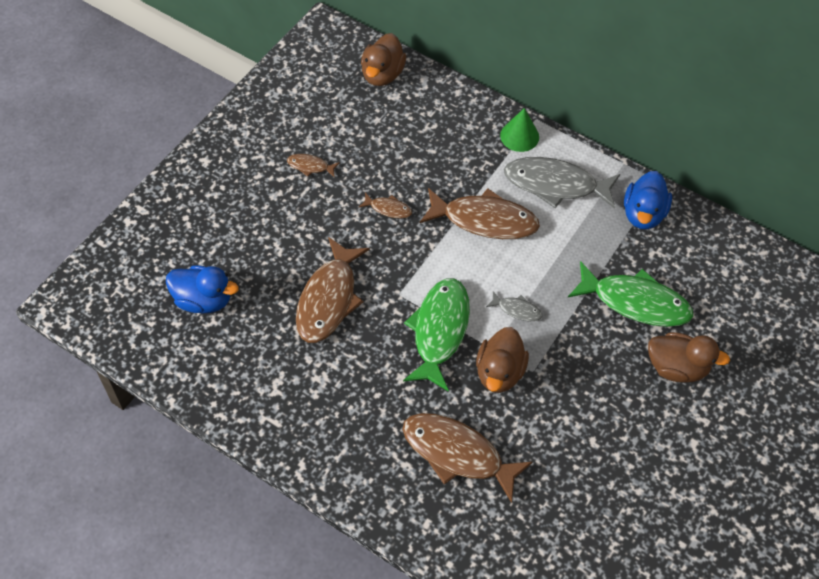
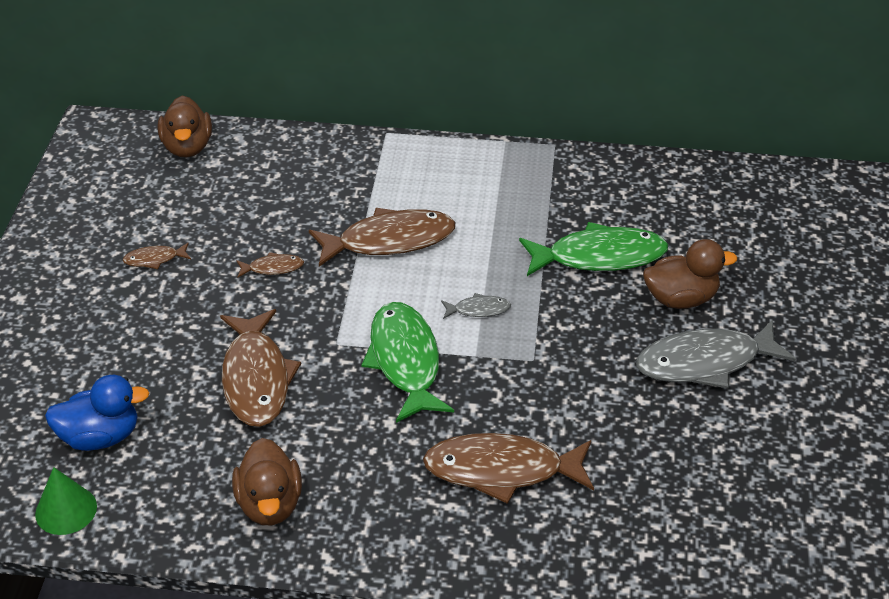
camera: 25 degrees left, 15 degrees down
brown duck [476,327,529,393] -> brown duck moved to [232,438,302,526]
green cone [500,108,539,152] -> green cone moved to [35,467,97,535]
grey fish [504,157,620,209] -> grey fish moved to [636,320,796,389]
blue duck [624,171,672,229] -> none

